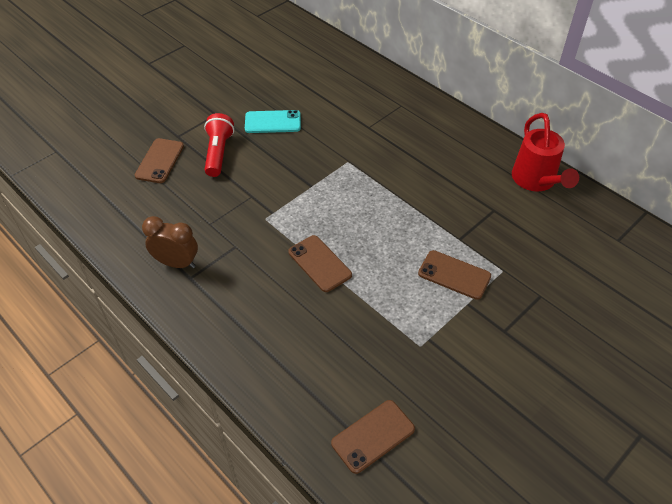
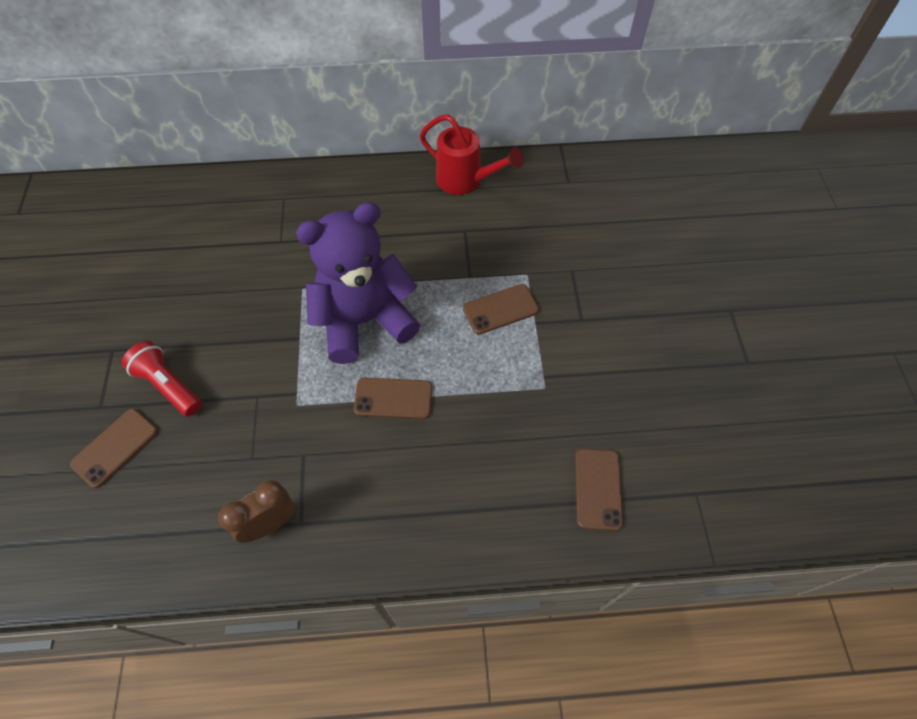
camera: 50 degrees left, 10 degrees up
brown phone [135,138,184,183] -> brown phone turned 75 degrees clockwise [70,409,158,488]
turquoise phone [245,110,301,133] -> none
none -> purple teddy bear [296,202,420,364]

